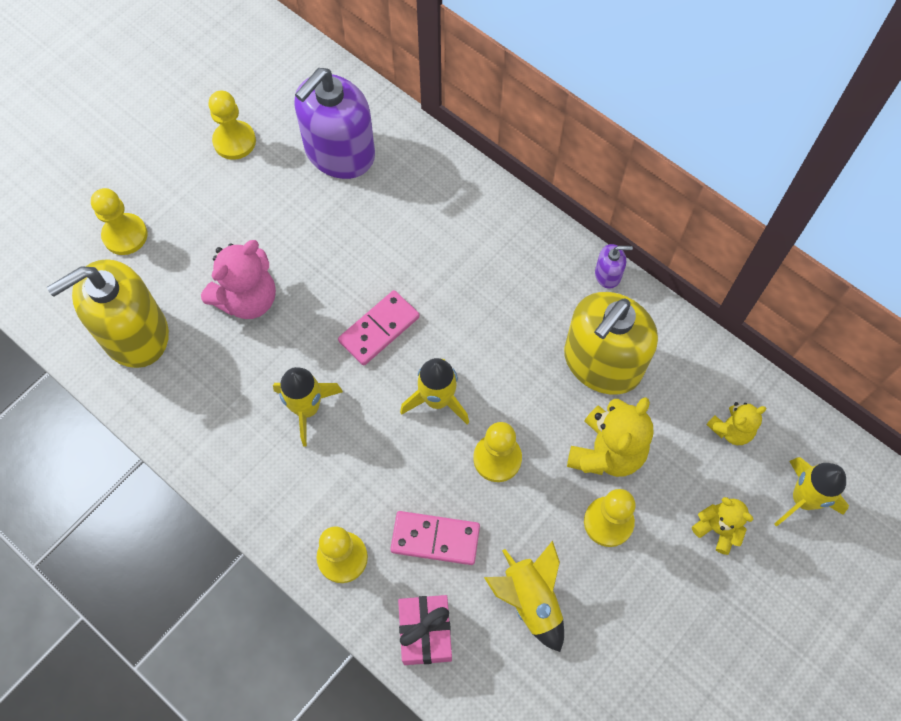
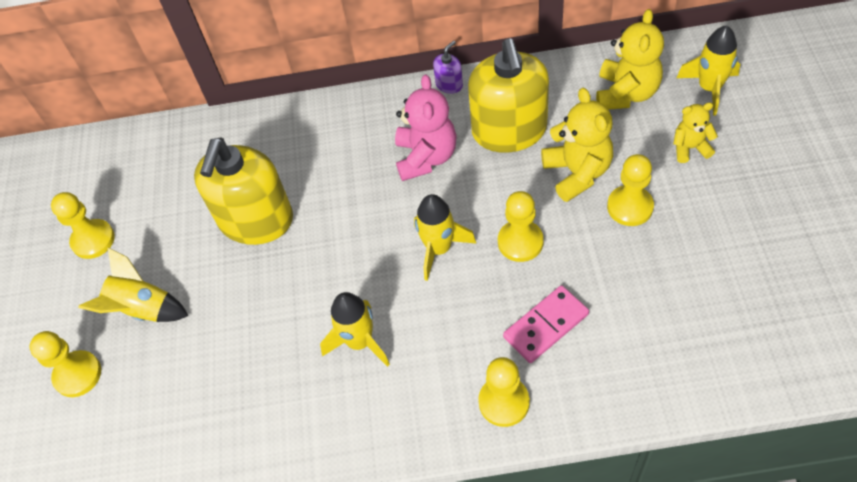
camera: 40 degrees left, 10 degrees down
yellow soap dispenser [47,259,169,368] -> yellow soap dispenser moved to [194,137,293,245]
pink teddy bear [201,240,276,319] -> pink teddy bear moved to [395,74,457,181]
purple soap dispenser [294,68,375,179] -> none
pink domino [338,290,420,366] -> none
pink gift [398,595,452,665] -> none
yellow rocket [484,540,564,652] -> yellow rocket moved to [78,248,188,322]
yellow teddy bear [706,402,766,445] -> yellow teddy bear [596,9,664,110], size x1.71

